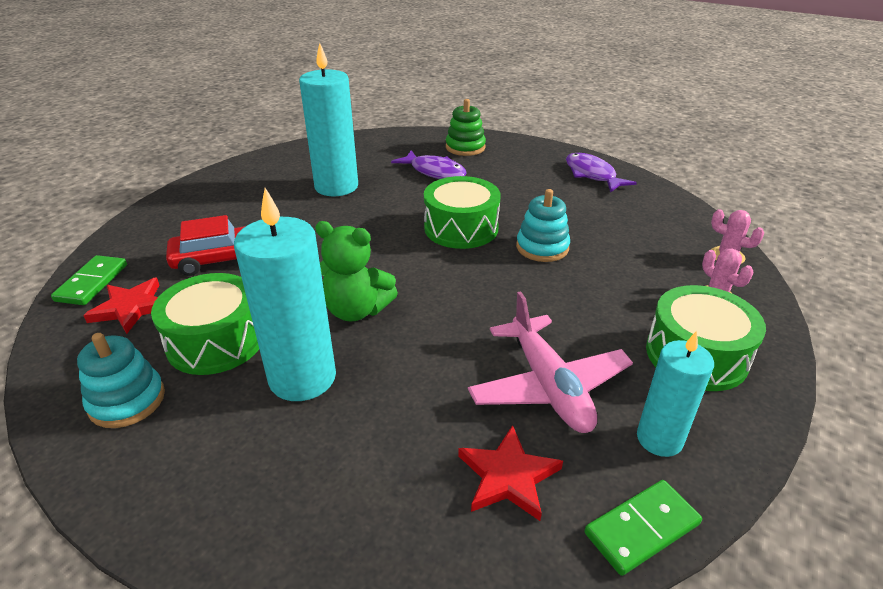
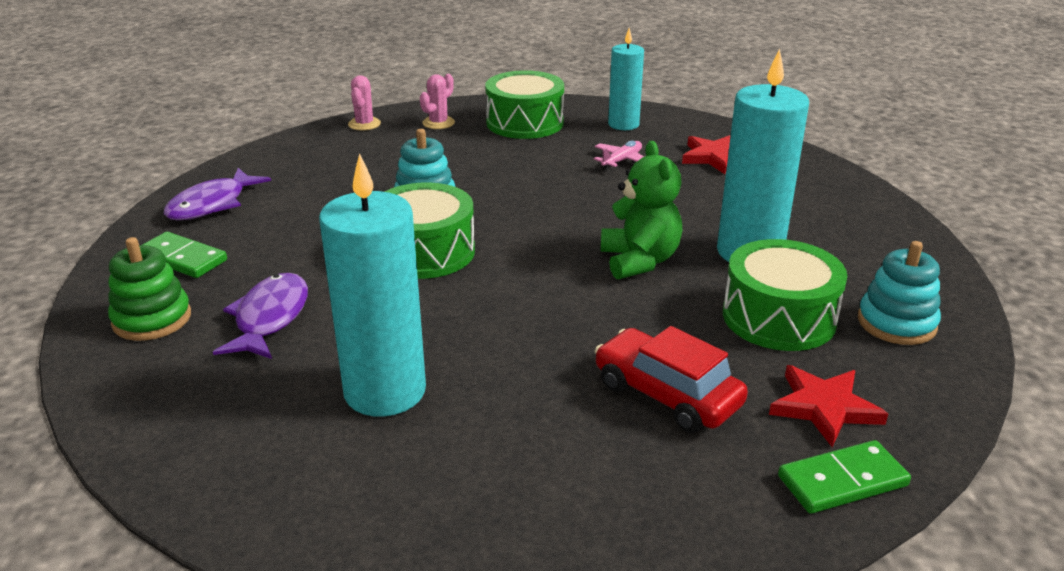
camera: 120 degrees left, 5 degrees down
pink plane [468,291,633,433] -> pink plane [594,141,644,170], size x0.48
green domino [585,480,702,576] -> green domino moved to [142,232,227,278]

